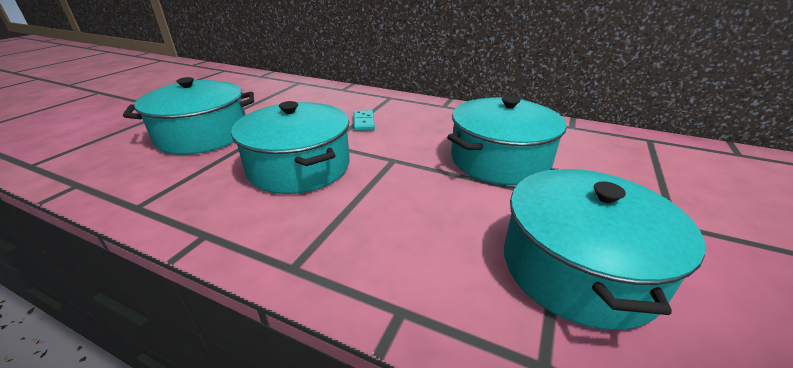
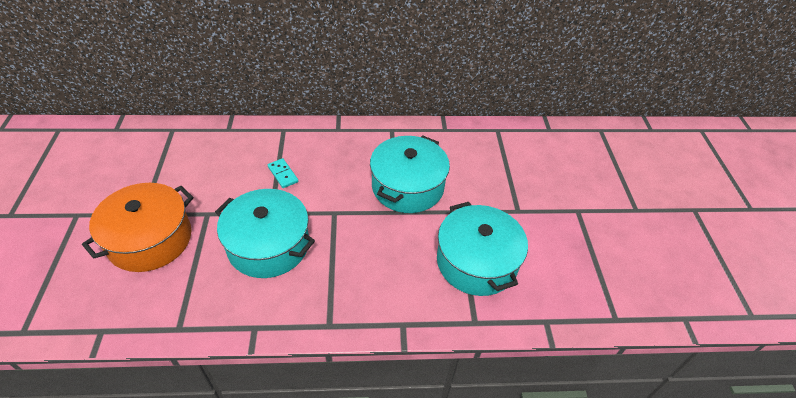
camera: 30 degrees left, 15 degrees up
turquoise pot [123,77,254,155] -> orange pot [82,183,194,272]

